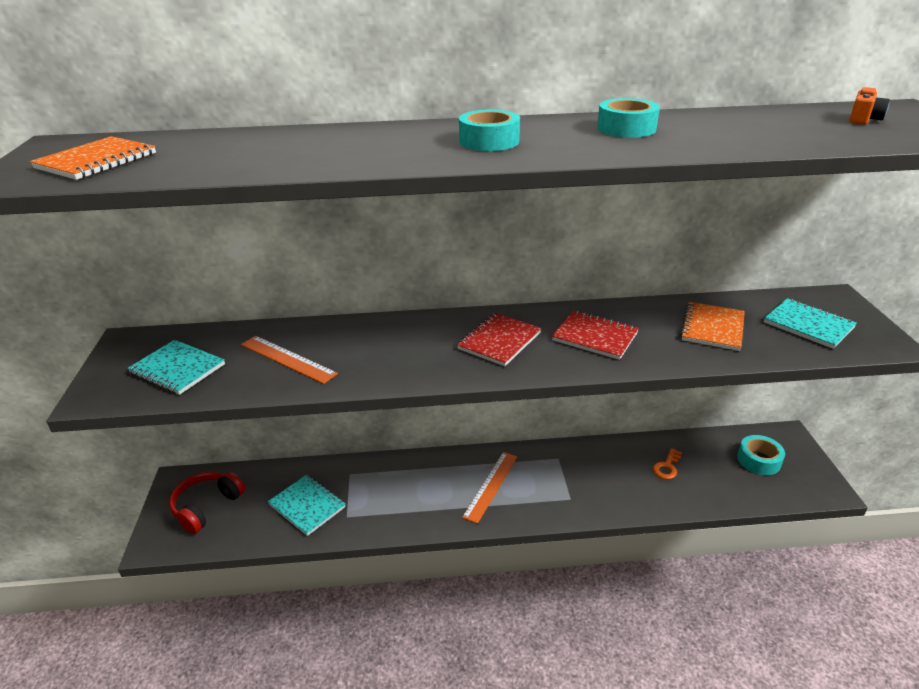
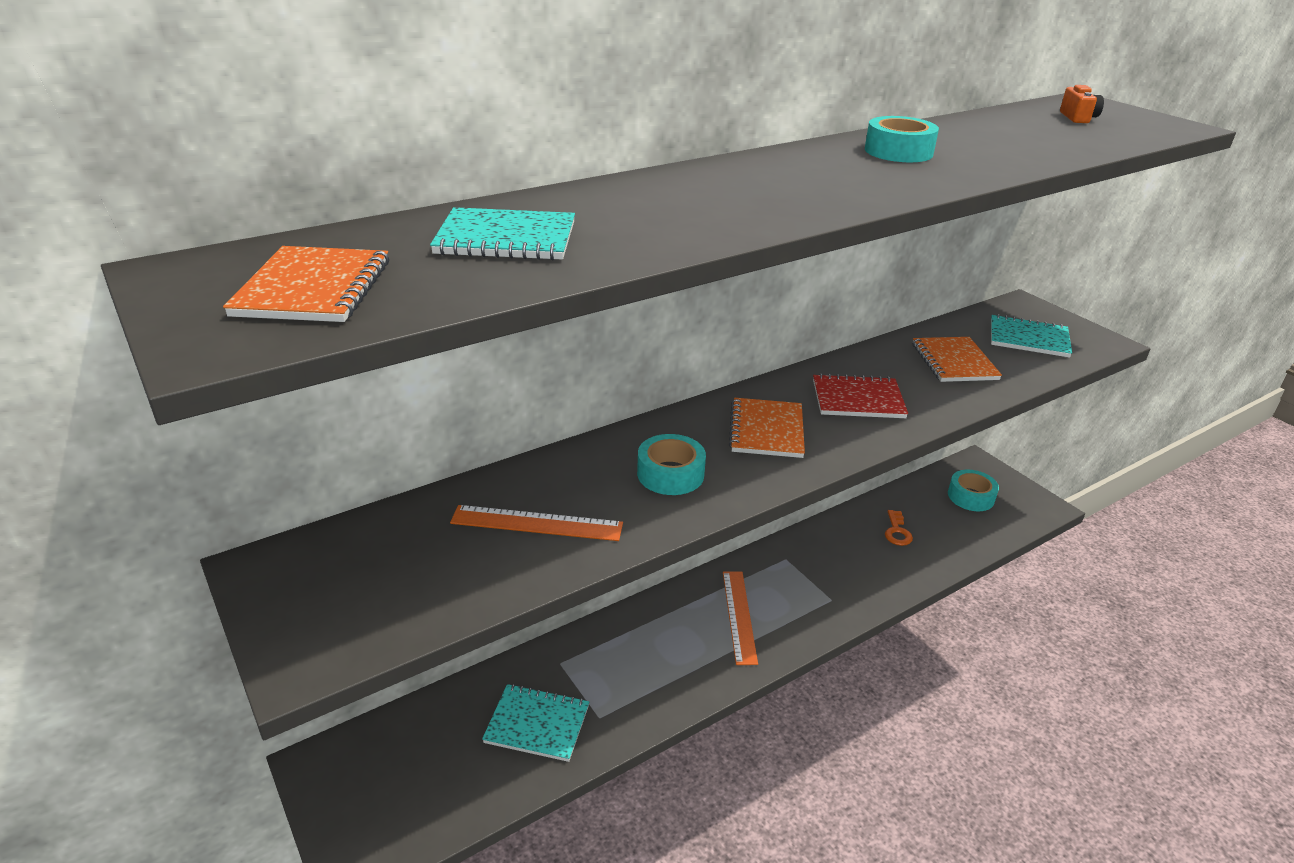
camera: 30 degrees left, 0 degrees up
turquoise notebook [127,340,225,395] -> turquoise notebook moved to [430,207,575,260]
red headphones [169,472,245,534] -> none
red notebook [457,313,541,366] -> orange notebook [729,398,805,458]
turquoise tape [459,109,520,151] -> turquoise tape moved to [637,434,706,495]

